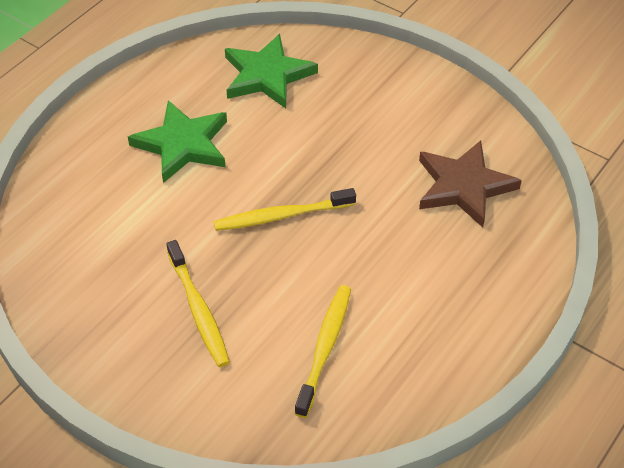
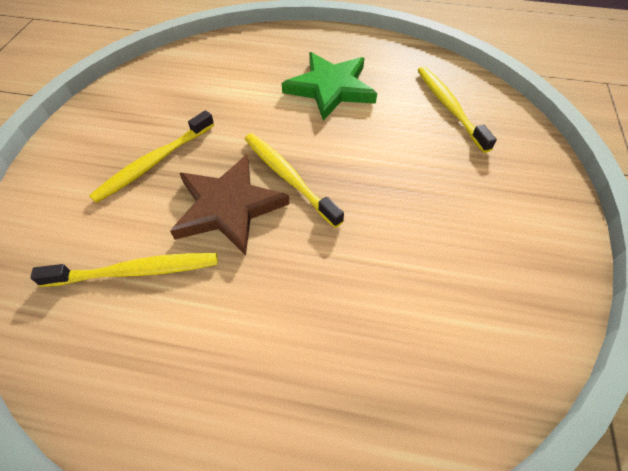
camera: 65 degrees right, 5 degrees up
green star [225,34,318,108] -> yellow toothbrush [418,66,497,153]
brown star [419,140,522,228] -> brown star moved to [170,155,289,255]

